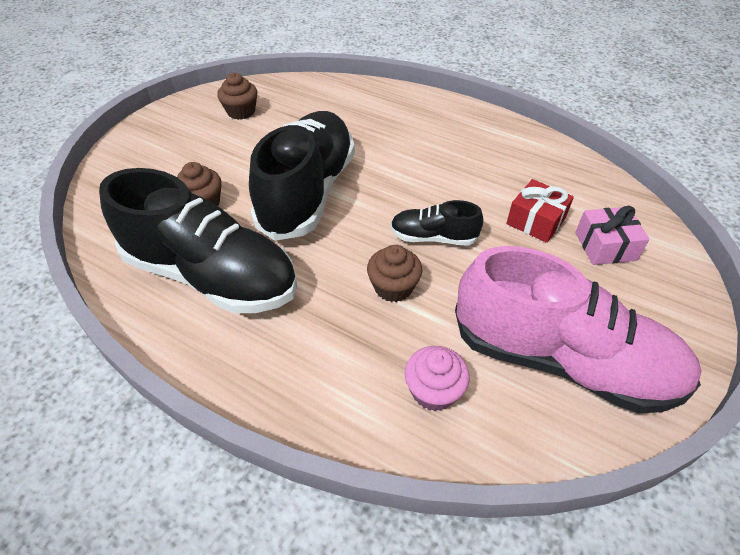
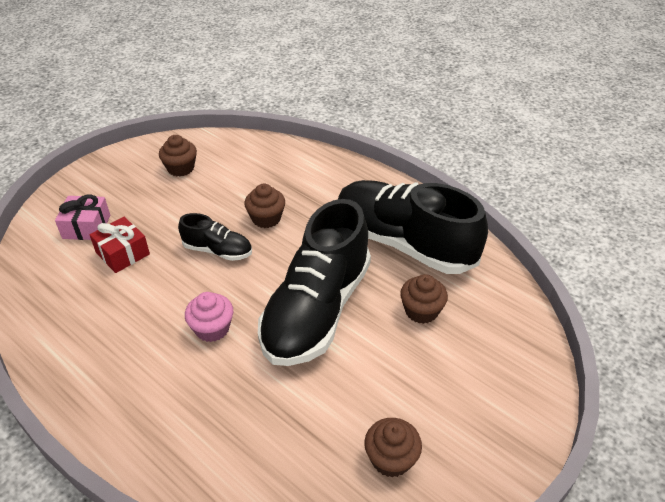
camera: 170 degrees left, 5 degrees down
pink cupcake [404,346,470,411] -> pink cupcake moved to [185,292,233,342]
pink shoe [455,246,702,413] -> brown cupcake [159,135,197,176]

